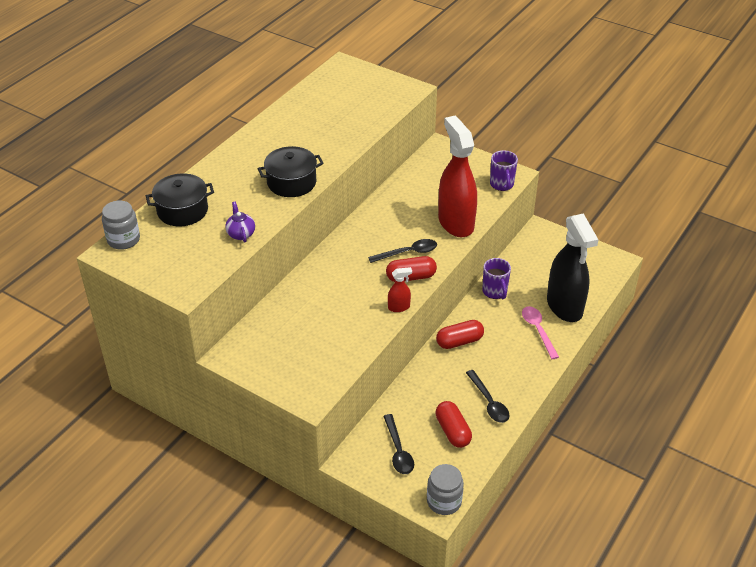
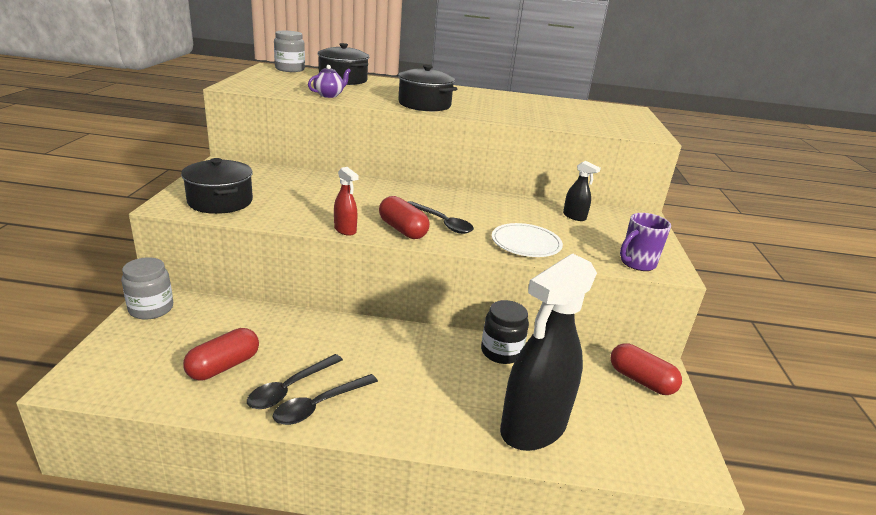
camera: 60 degrees right, 15 degrees down
black spoon [383,414,414,474] -> black spoon moved to [273,374,378,425]
grey jar [427,464,464,515] -> grey jar moved to [121,257,173,320]
red capsule [436,320,484,349] -> red capsule moved to [611,343,682,395]
red spray bottle [438,116,477,237] -> white plate [492,223,563,257]
purple mug [482,258,511,299] -> black jar [481,300,529,364]
pink spoon [522,306,559,359] -> none
none -> black pot [181,158,253,214]
none -> black spray bottle [563,161,601,221]

